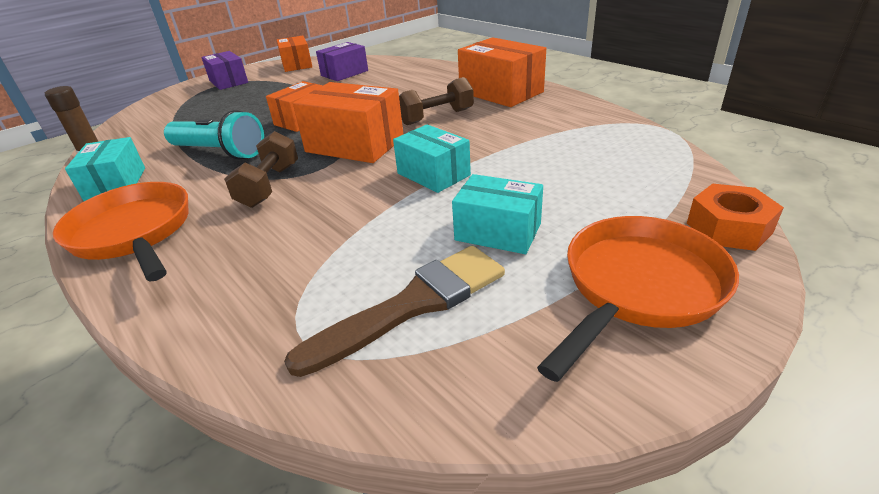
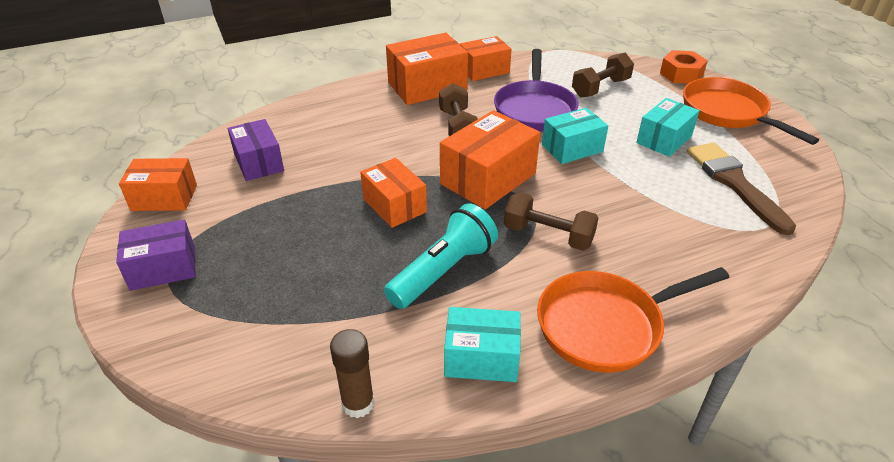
camera: 75 degrees left, 5 degrees up
none -> orange box [460,36,512,81]
none -> purple pan [494,49,579,132]
none -> brown dumbbell [572,53,634,98]

